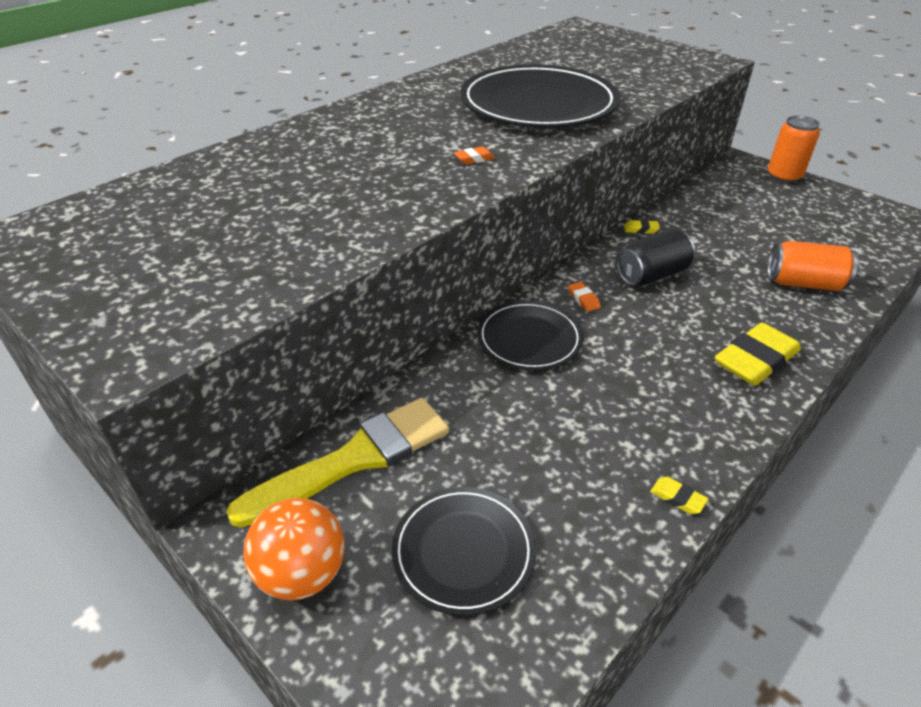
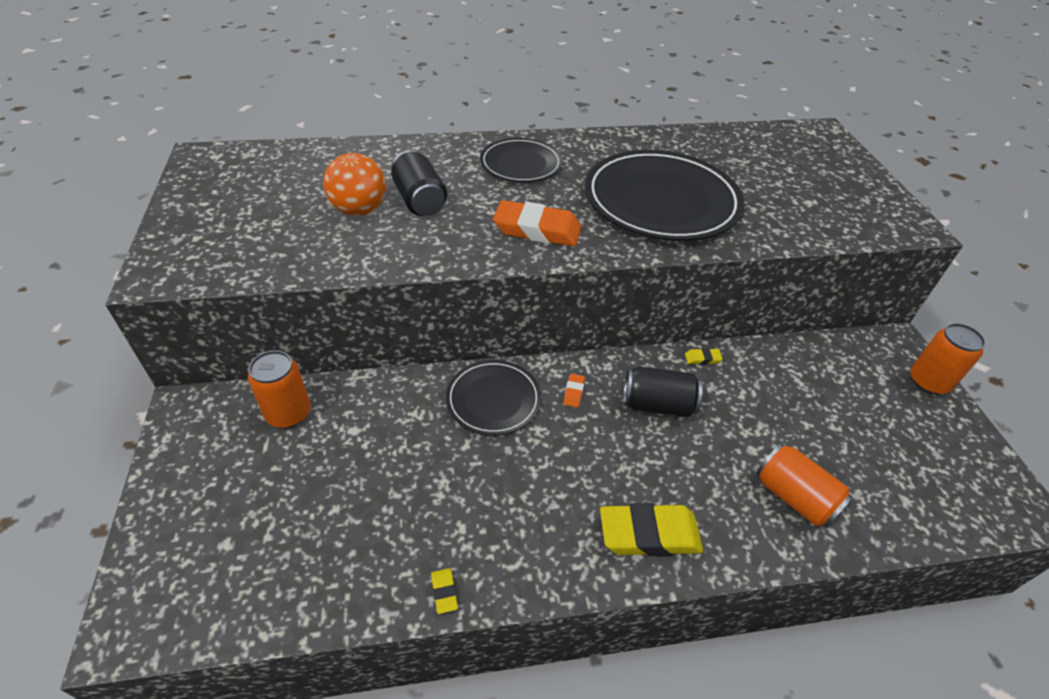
camera: 35 degrees right, 5 degrees up
yellow brush [226,398,449,528] -> orange can [248,350,311,428]
orange ball [243,498,345,600] -> orange ball moved to [323,153,386,216]
black plate [392,487,536,616] -> black plate moved to [480,138,563,183]
orange eraser [454,146,495,165] -> orange eraser [493,200,581,246], size x2.34
yellow eraser [624,220,660,234] -> yellow eraser turned 45 degrees counterclockwise [685,348,722,365]
none -> black can [391,150,447,216]

